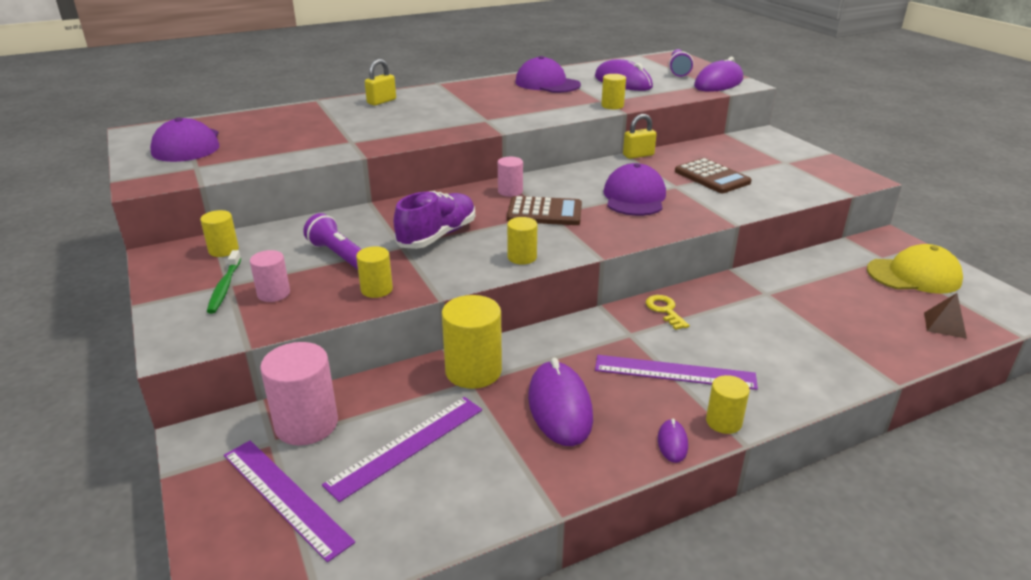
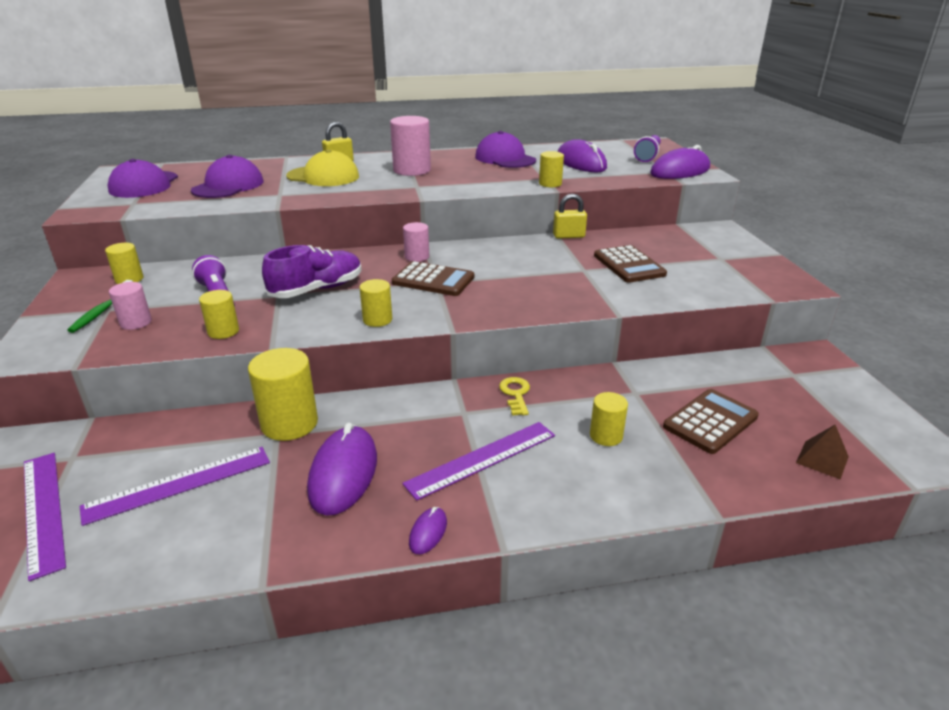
camera: 15 degrees right, 0 degrees up
pink cylinder [260,342,338,445] -> pink cylinder moved to [390,116,431,176]
purple ruler [595,355,758,390] -> purple ruler turned 60 degrees counterclockwise [402,422,555,501]
purple cap [603,163,666,216] -> purple cap moved to [191,155,263,198]
yellow cylinder [706,375,750,434] -> yellow cylinder moved to [590,392,628,446]
yellow cap [867,244,963,294] -> yellow cap moved to [286,149,359,186]
none -> brown calculator [663,389,759,454]

